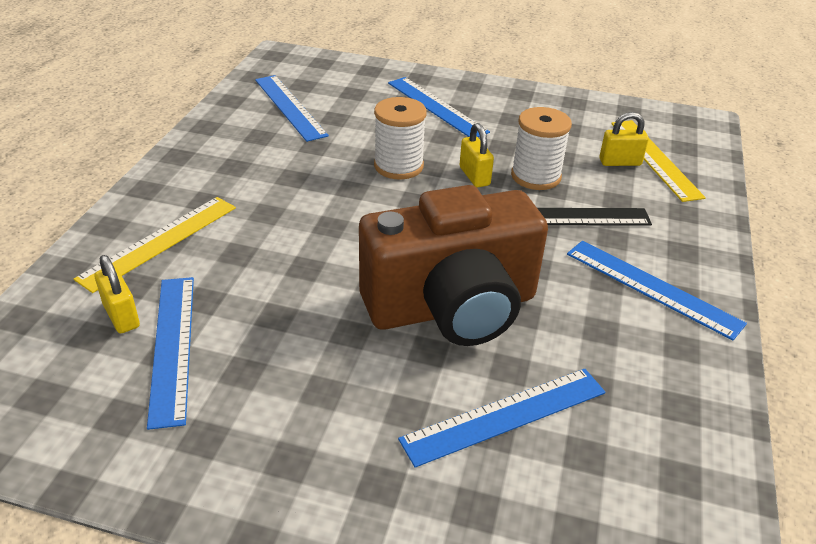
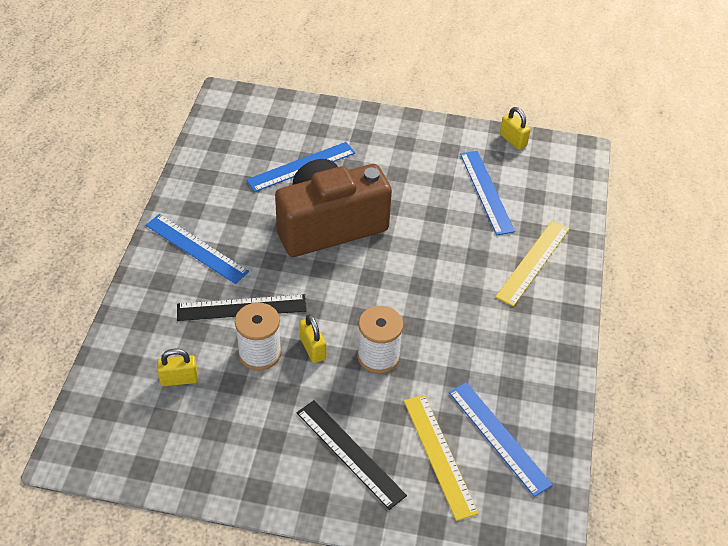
camera: 175 degrees right, 10 degrees up
yellow padlock [95,255,140,333] -> yellow padlock moved to [500,107,531,150]
blue ruler [388,77,490,137] -> black ruler [297,400,407,510]
yellow ruler [611,120,706,202] -> yellow ruler moved to [404,395,479,521]

